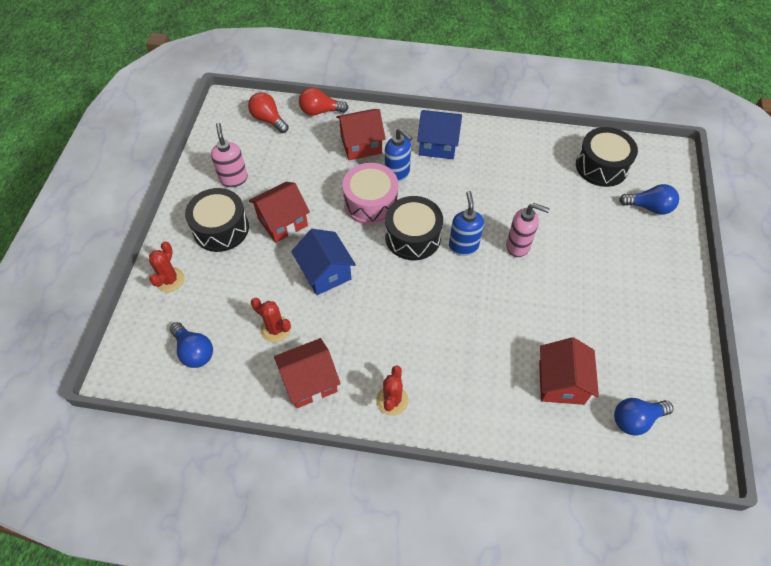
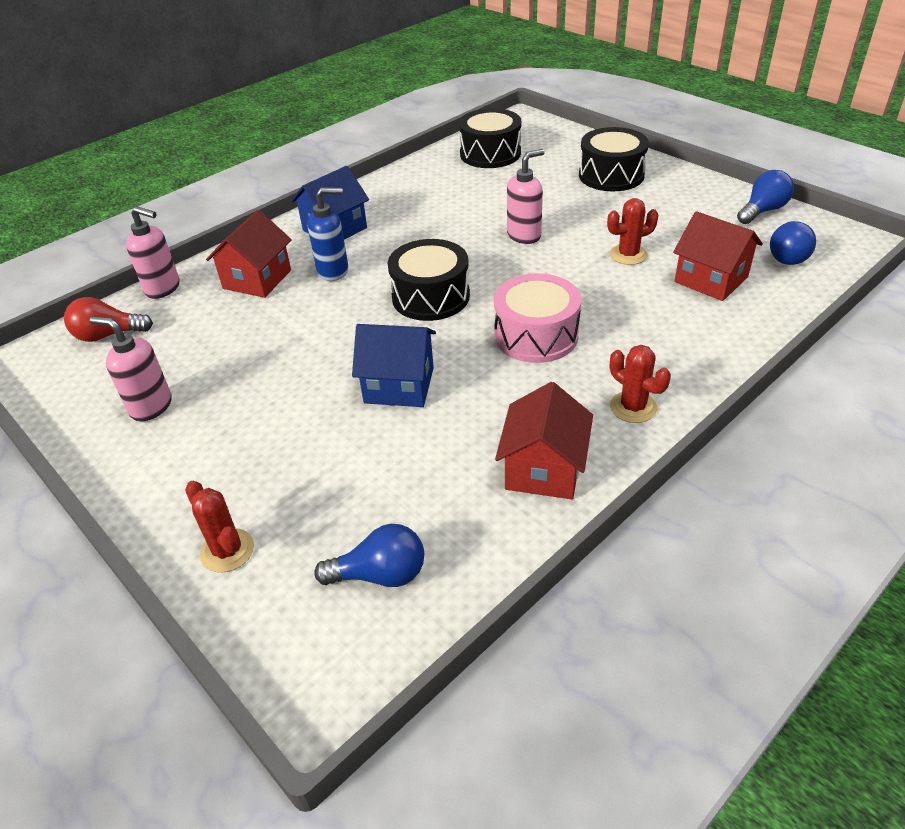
camera: 50 degrees left, 15 degrees down
black drum [185,188,249,252] -> black drum moved to [579,127,649,191]
red house [249,182,310,243] -> none
red cactus [251,298,291,343] -> red cactus moved to [607,198,659,265]
red light bulb [299,87,348,116] -> pink soap dispenser [126,206,180,299]
pink drum [342,163,398,225] -> pink drum moved to [494,273,581,363]
blue soap dispenser [449,191,484,256] -> none
blue light bulb [619,184,679,215] -> blue light bulb moved to [737,170,794,224]

